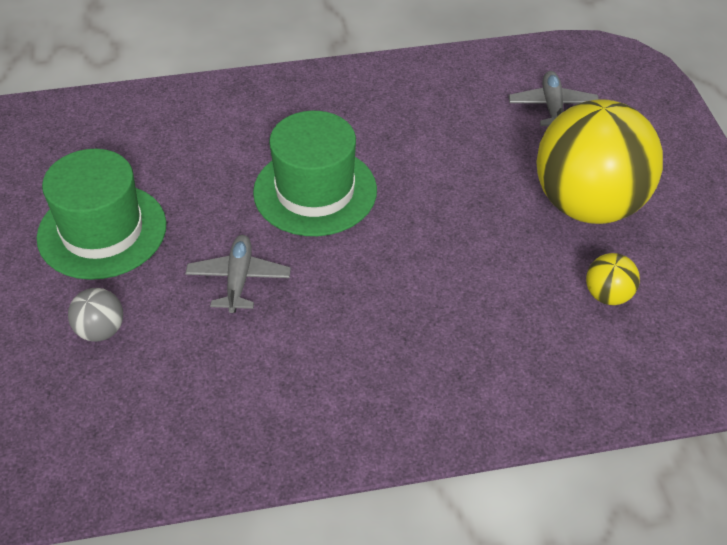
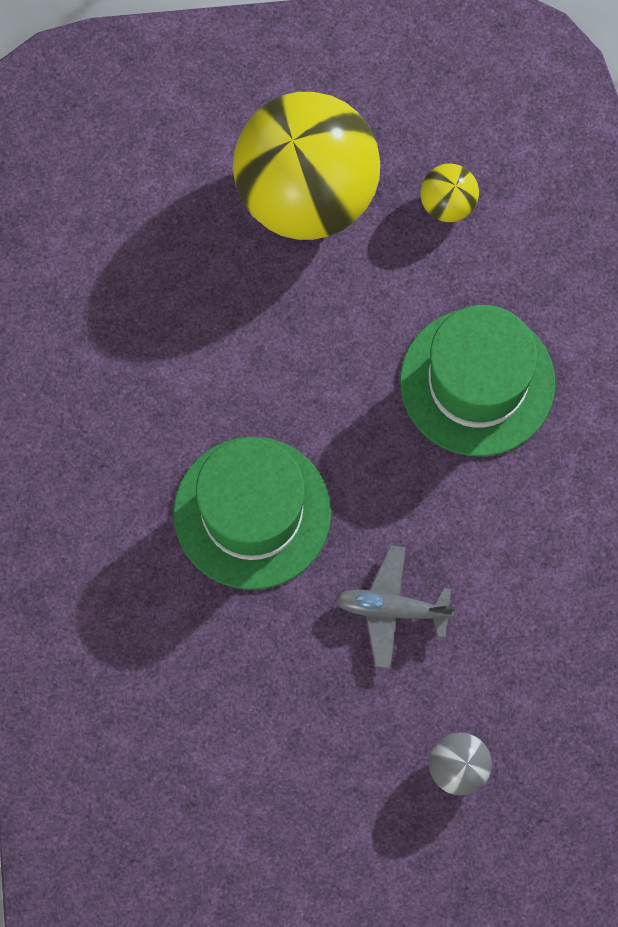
camera: 85 degrees left, 25 degrees up
green hat [37,149,167,280] -> green hat moved to [400,305,555,456]
grey plane [509,71,599,126] -> none

